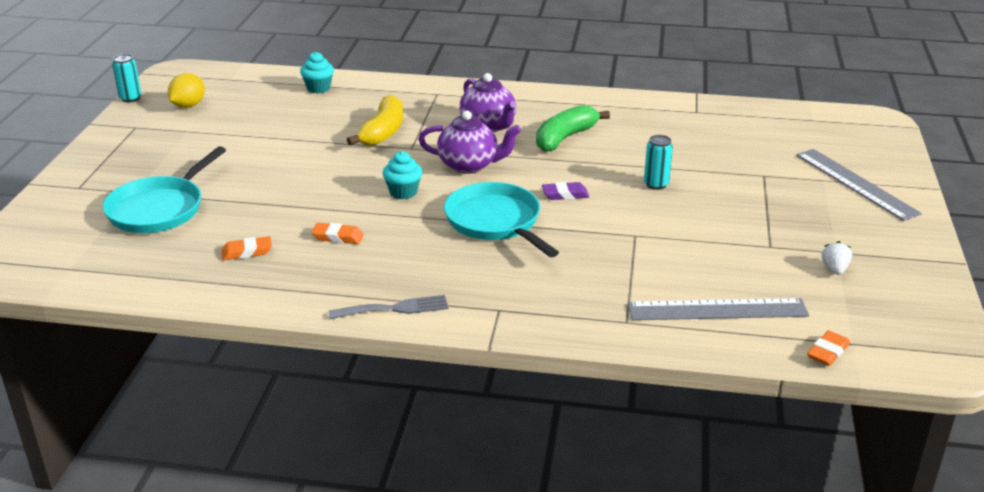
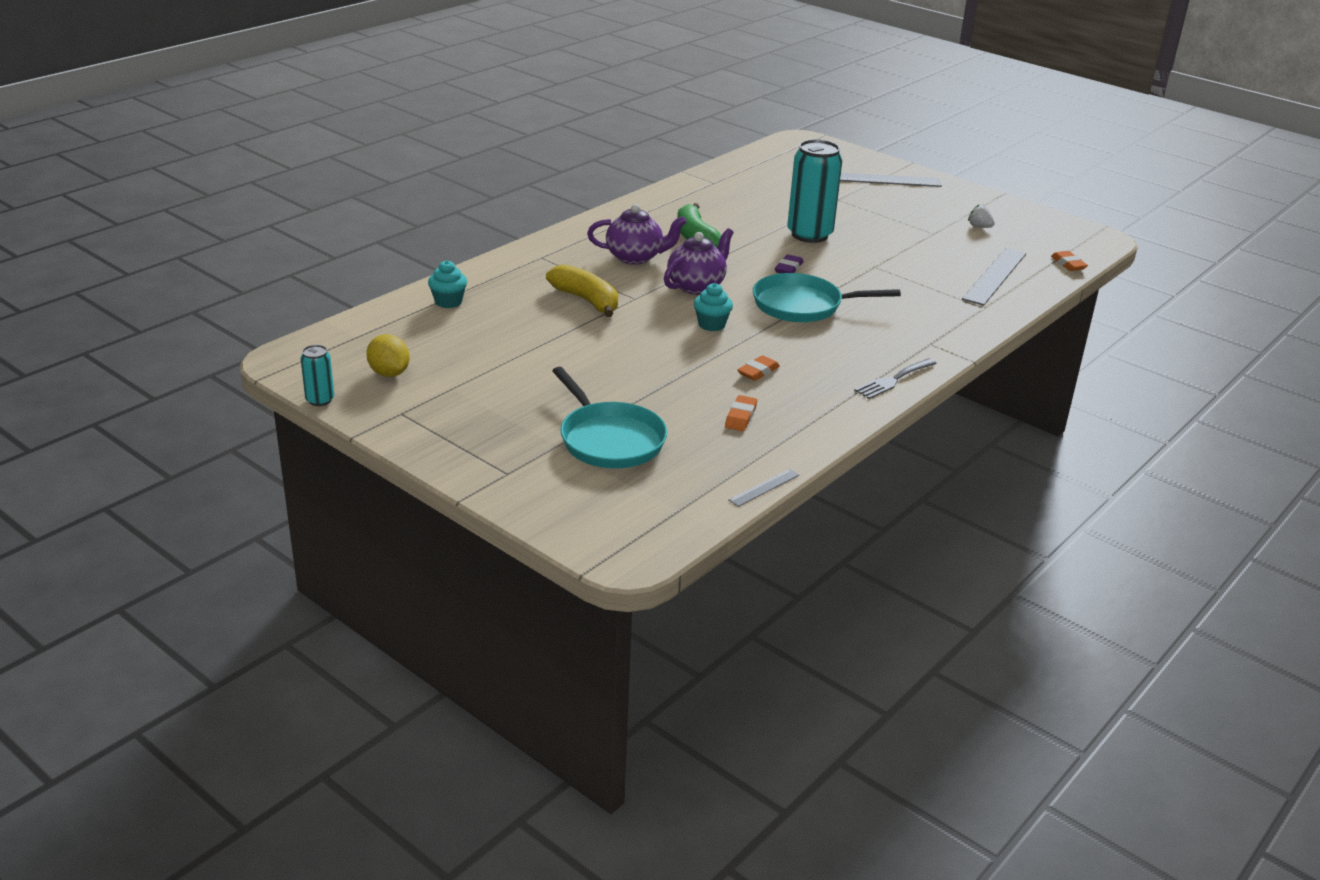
camera: 60 degrees left, 0 degrees up
grey fork [329,295,448,319] -> grey fork turned 150 degrees counterclockwise [854,358,937,399]
turquoise can [644,135,673,190] -> turquoise can [787,139,842,243], size x2.08
none -> grey ruler [728,468,799,507]

